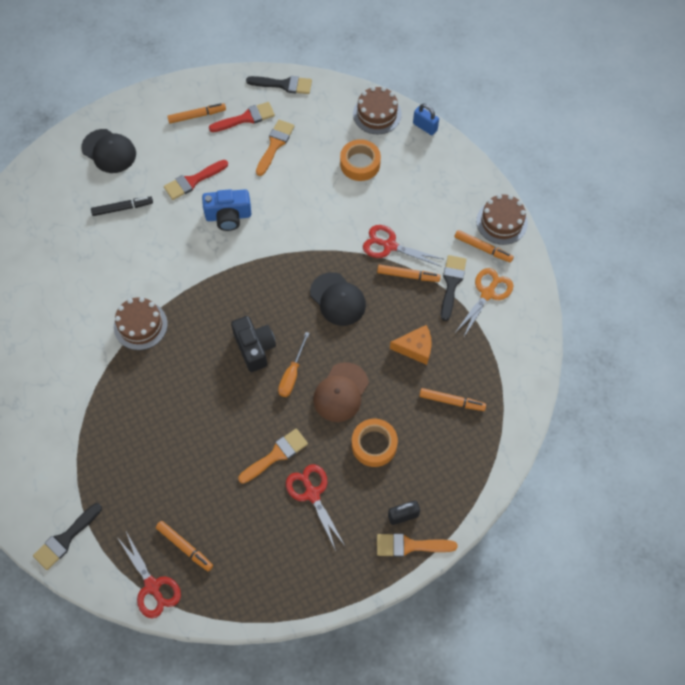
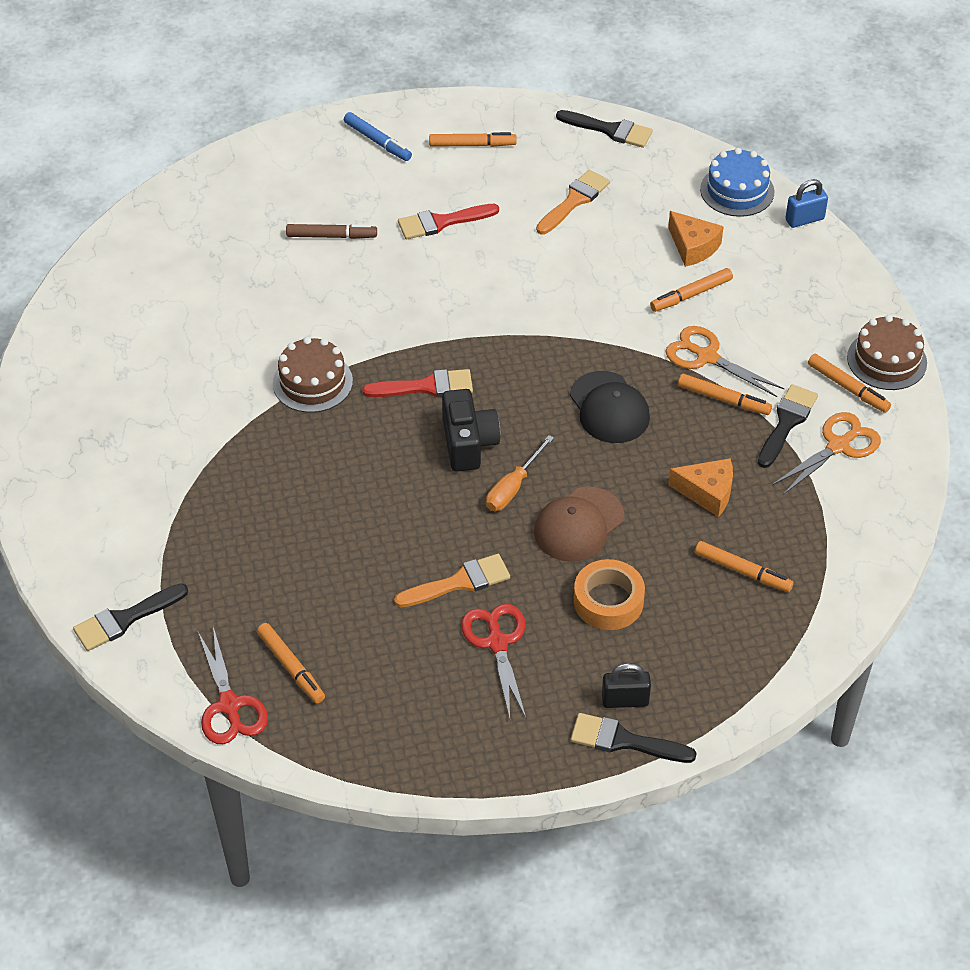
camera: 15 degrees right, 15 degrees down
black cap [81,129,136,173] -> none
black marker [91,196,153,216] -> brown marker [286,224,377,239]
blue camera [202,189,251,231] -> none
red brush [209,102,275,132] -> red brush moved to [362,369,473,397]
orange tape [340,139,381,181] -> orange cheese [668,211,724,267]
brown cake [353,86,402,134] -> blue cake [700,148,774,217]
red scissors [363,225,443,266] -> orange scissors [665,326,785,397]
orange brush [377,533,457,557] -> black brush [571,713,697,763]
blue padlock [413,104,439,135] -> blue padlock turned 75 degrees counterclockwise [785,179,828,228]
none -> blue marker [344,112,412,161]
none -> orange marker [650,268,733,312]

